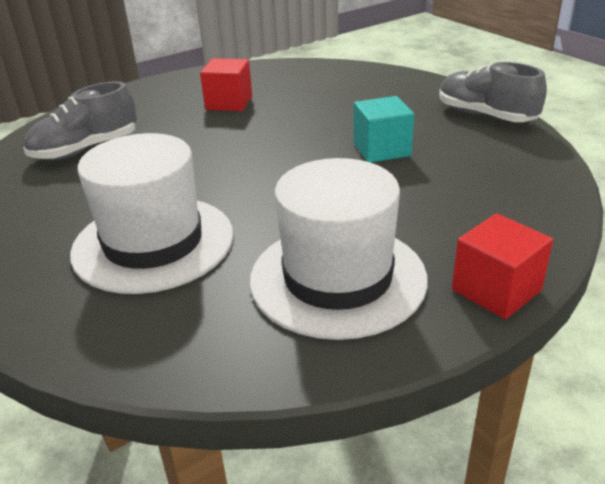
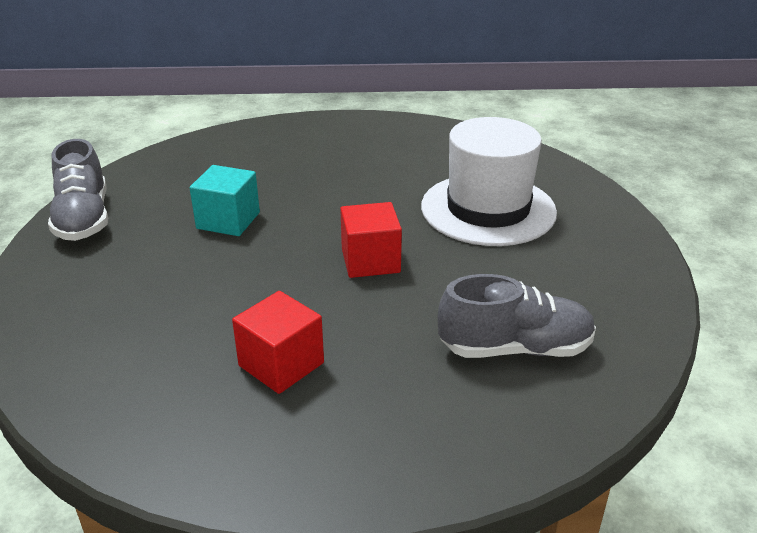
camera: 150 degrees left, 0 degrees up
white hat [250,158,428,340] -> none
red cube [452,213,553,319] -> red cube moved to [340,202,402,278]

